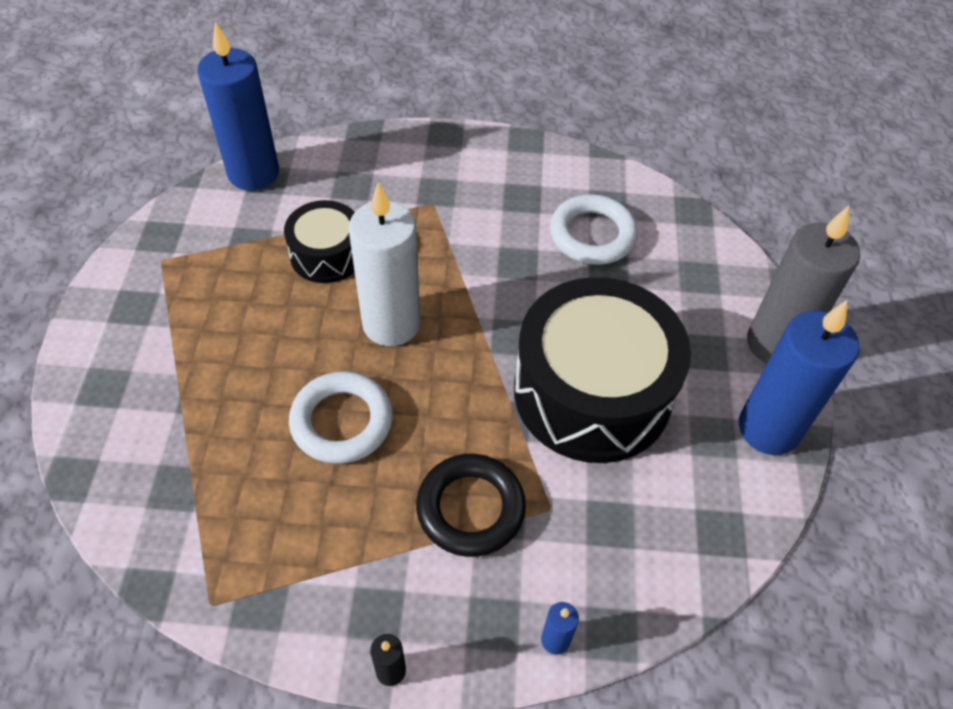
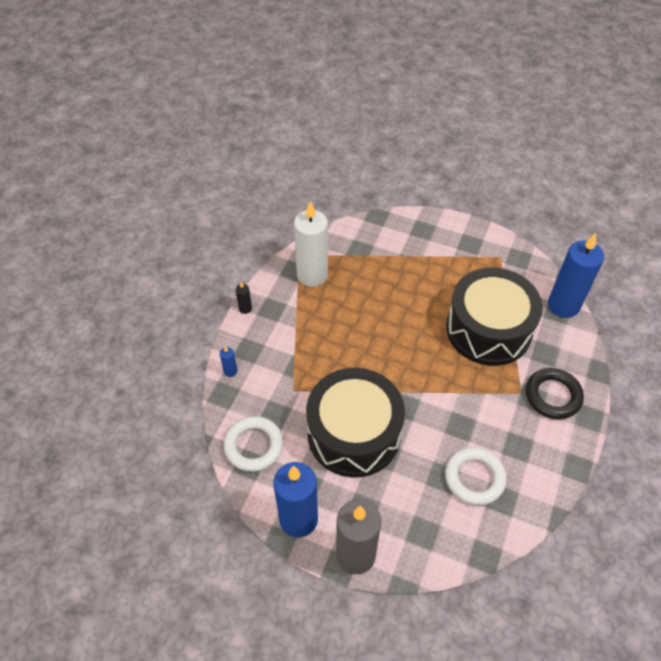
camera: 110 degrees right, 0 degrees up
black drum [284,200,355,283] -> black drum [446,268,543,366], size x1.95
white ring [289,371,393,464] -> white ring moved to [224,416,283,472]
white candle [349,182,421,346] -> white candle moved to [294,201,328,287]
black ring [416,454,526,557] -> black ring moved to [526,368,584,419]

